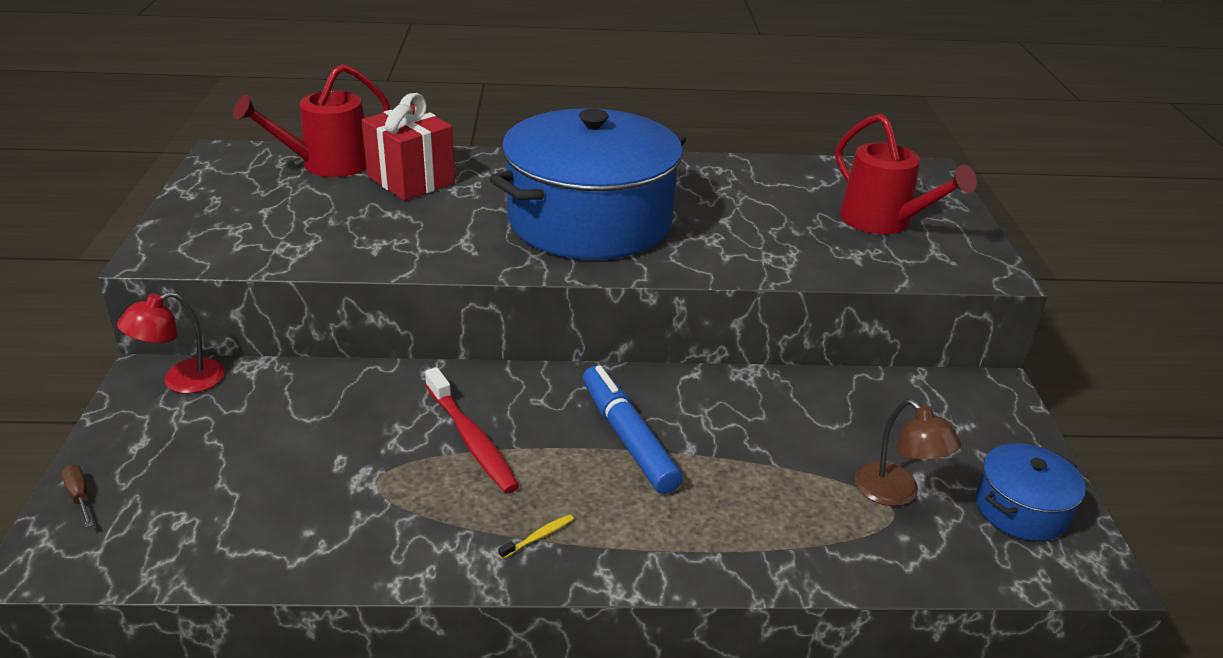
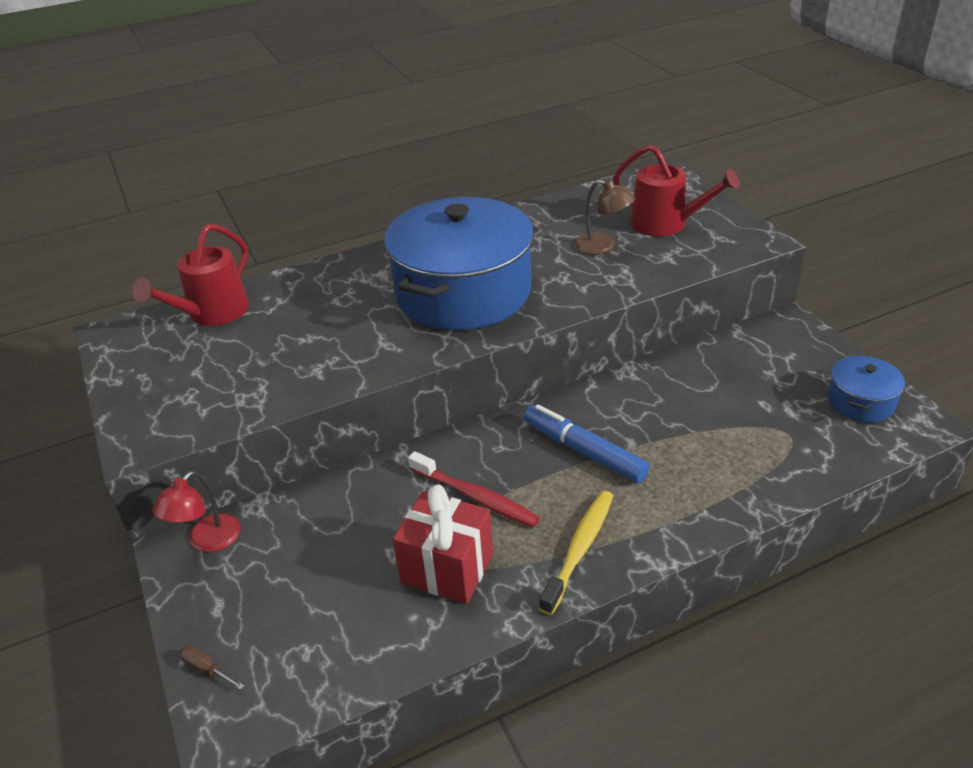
camera: 20 degrees left, 5 degrees up
red gift [361,93,455,201] -> red gift moved to [393,484,493,604]
yellow toothbrush [498,514,574,559] -> yellow toothbrush [539,491,613,615], size x2.37
brown lamp [854,399,961,506] -> brown lamp moved to [574,180,635,255]

